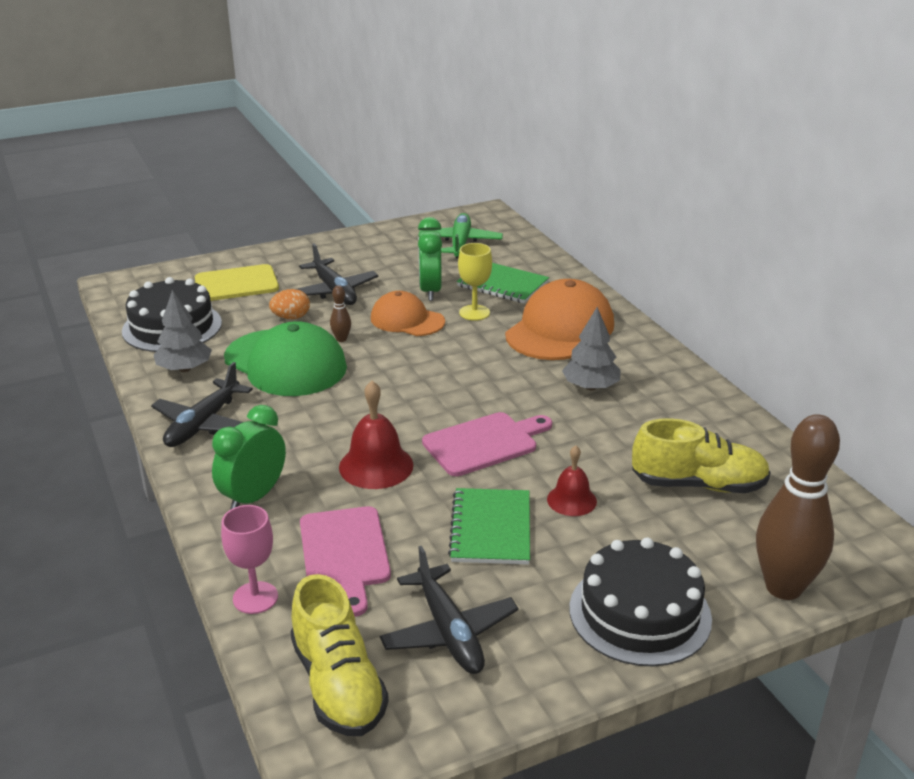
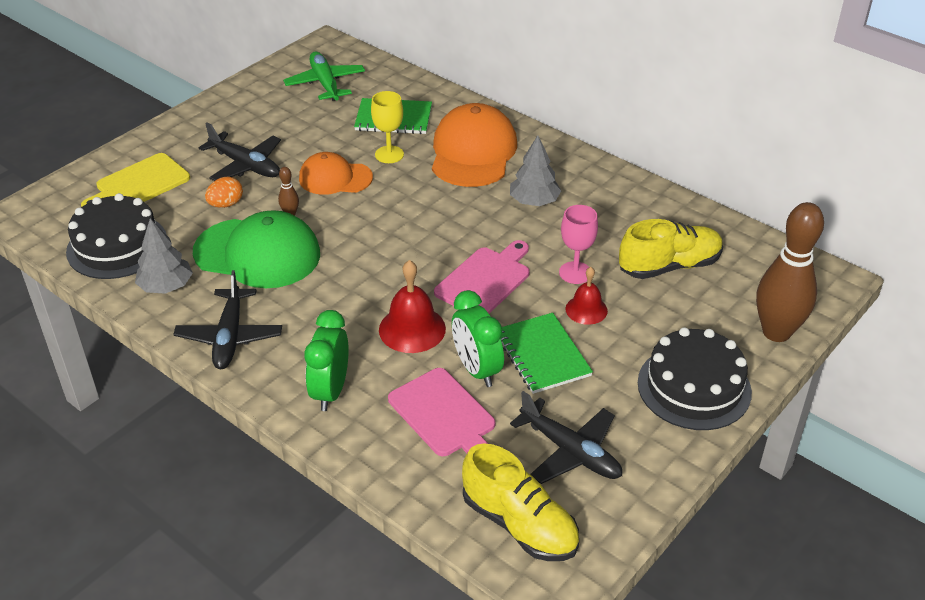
camera: 25 degrees left, 10 degrees up
pink goblet [221,505,278,614] -> pink goblet moved to [559,205,598,284]
green clock [418,217,442,301] -> green clock moved to [452,290,504,387]

